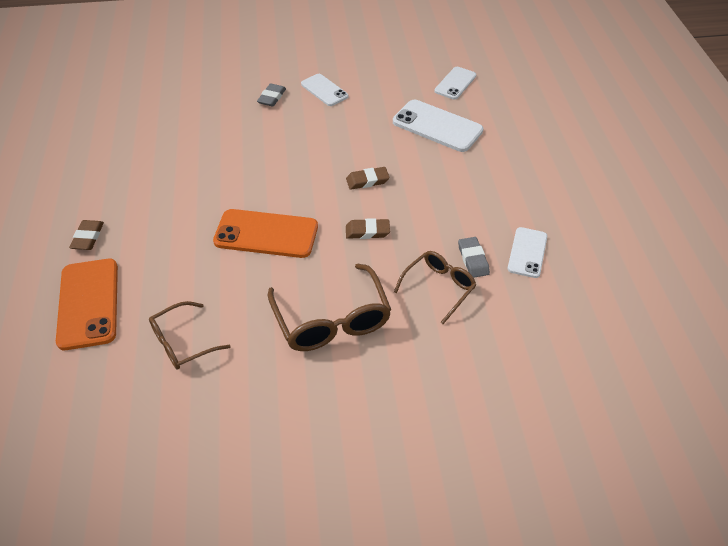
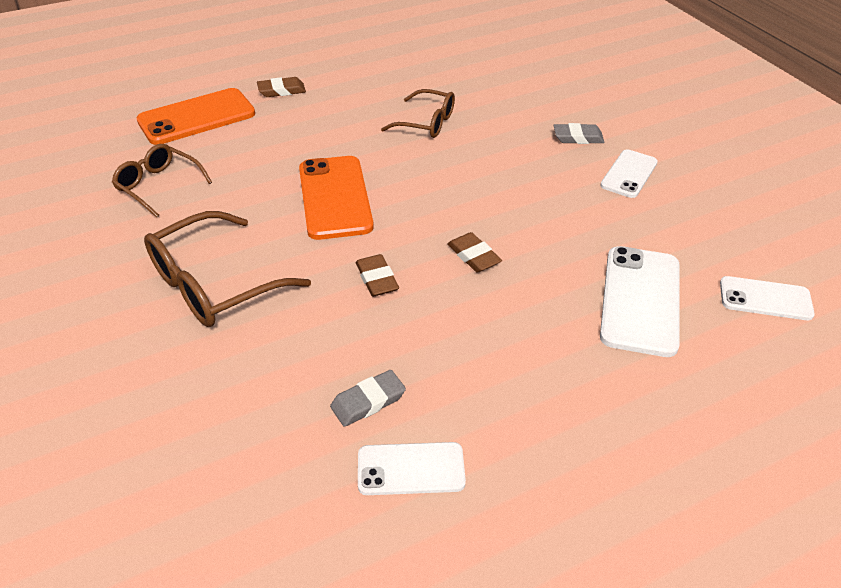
camera: 70 degrees right, 5 degrees down
brown glasses [394,251,476,324] -> brown glasses moved to [381,89,455,138]

